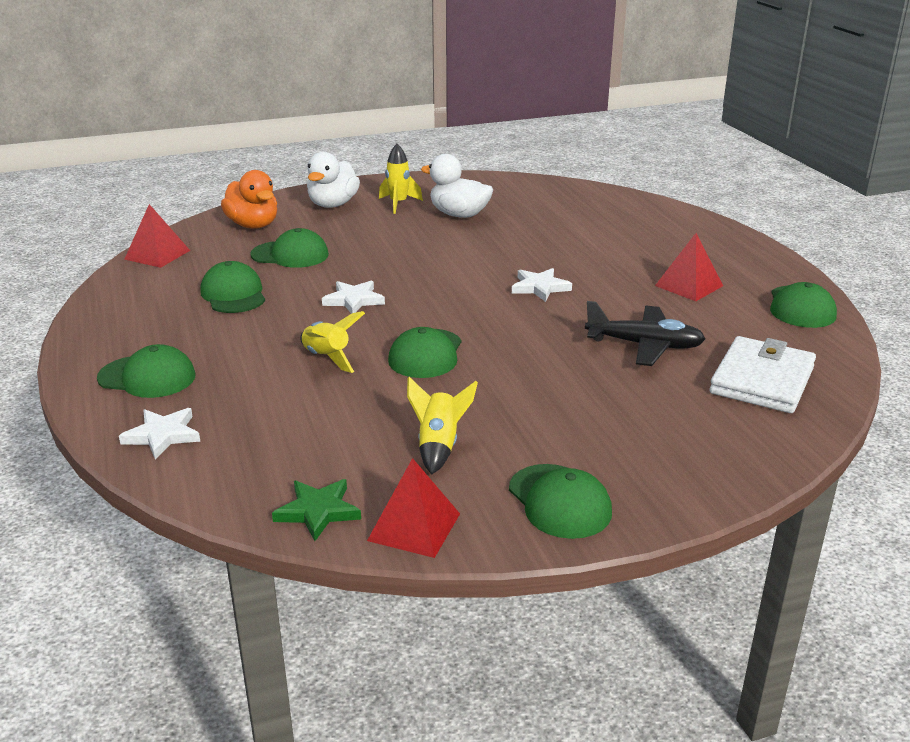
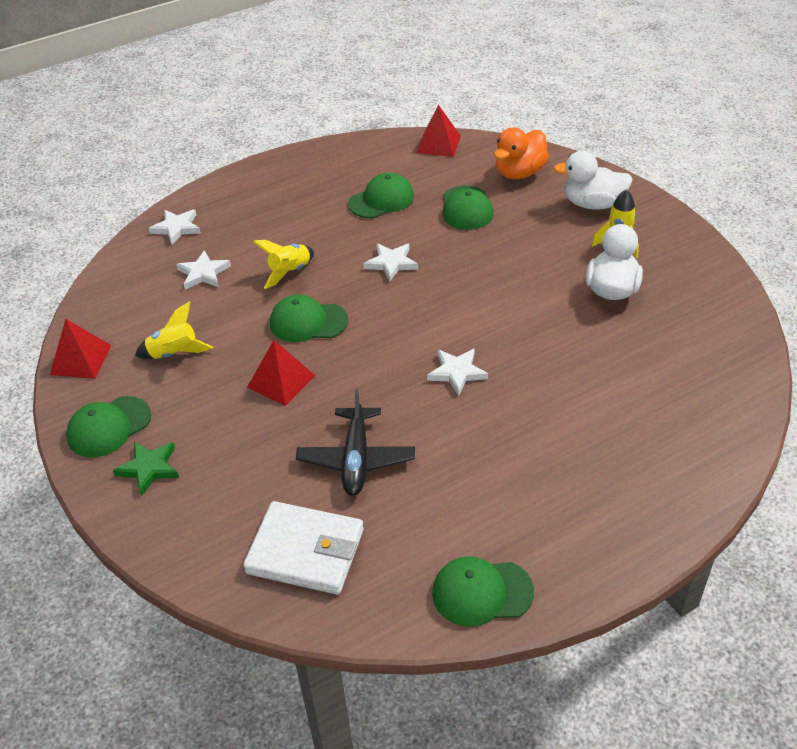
camera: 80 degrees right, 15 degrees up
green cap [97,344,196,398] -> none
green star [272,479,361,541] -> green star moved to [113,441,179,496]
red pyramid [655,233,723,301] -> red pyramid moved to [247,340,315,406]
none -> white star [176,250,231,290]

